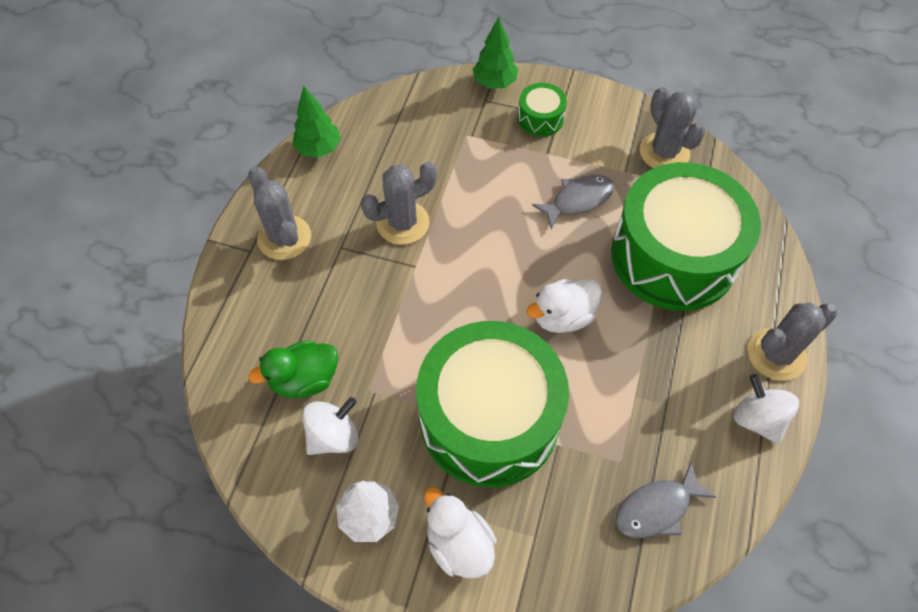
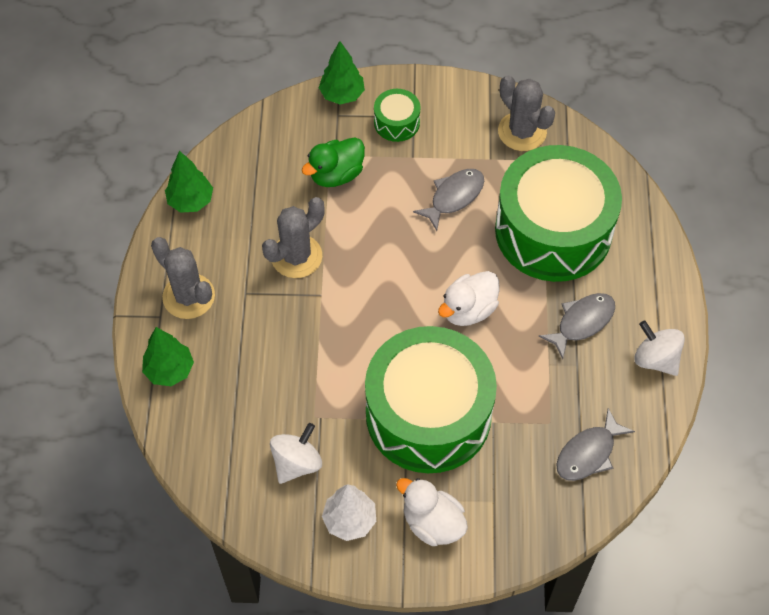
camera: 15 degrees left, 0 degrees up
green duck [248,340,338,398] -> green duck moved to [302,137,365,187]
grey cactus [748,302,837,381] -> none
none -> green tree [142,327,194,386]
none -> grey fish [538,293,615,359]

